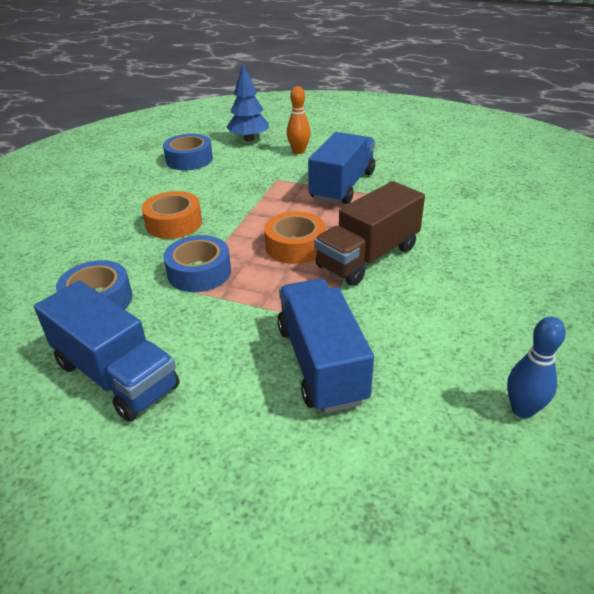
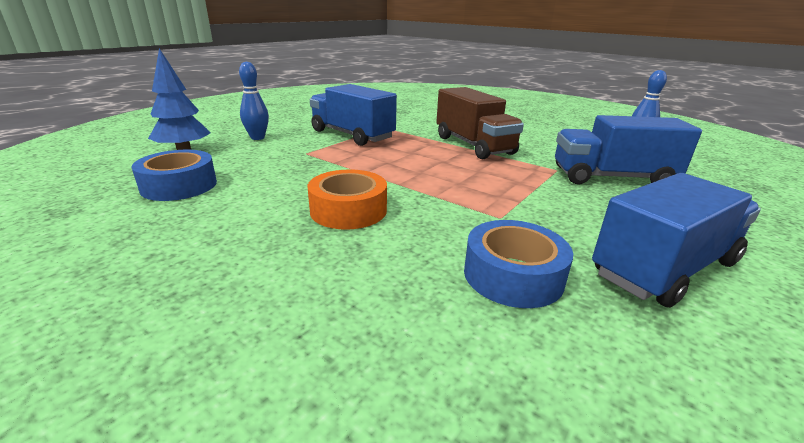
camera: 75 degrees left, 10 degrees down
blue tape [163,235,231,292] -> none
orange tape [264,212,326,264] -> none
orange bowling pin [287,86,311,154] -> blue bowling pin [239,61,269,140]

